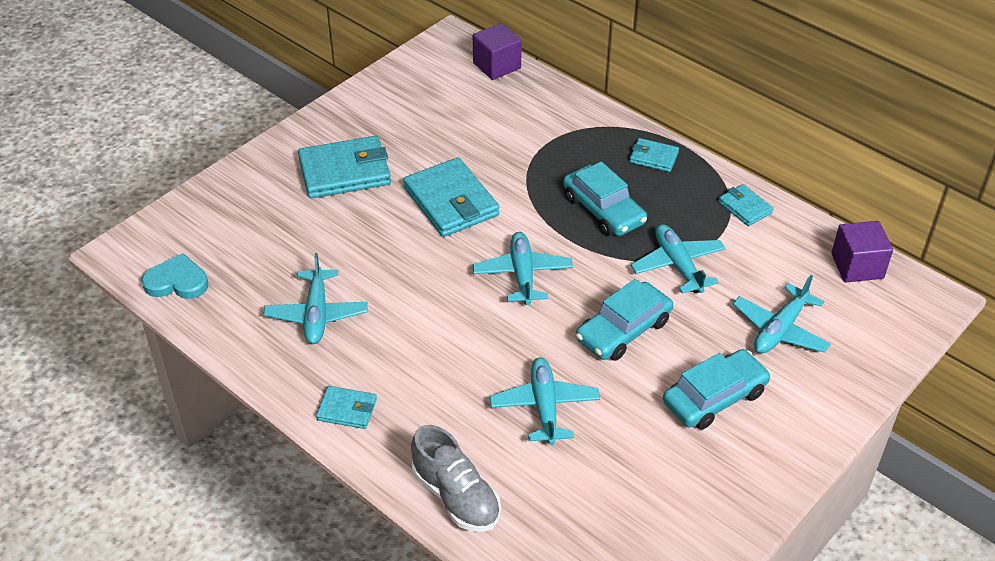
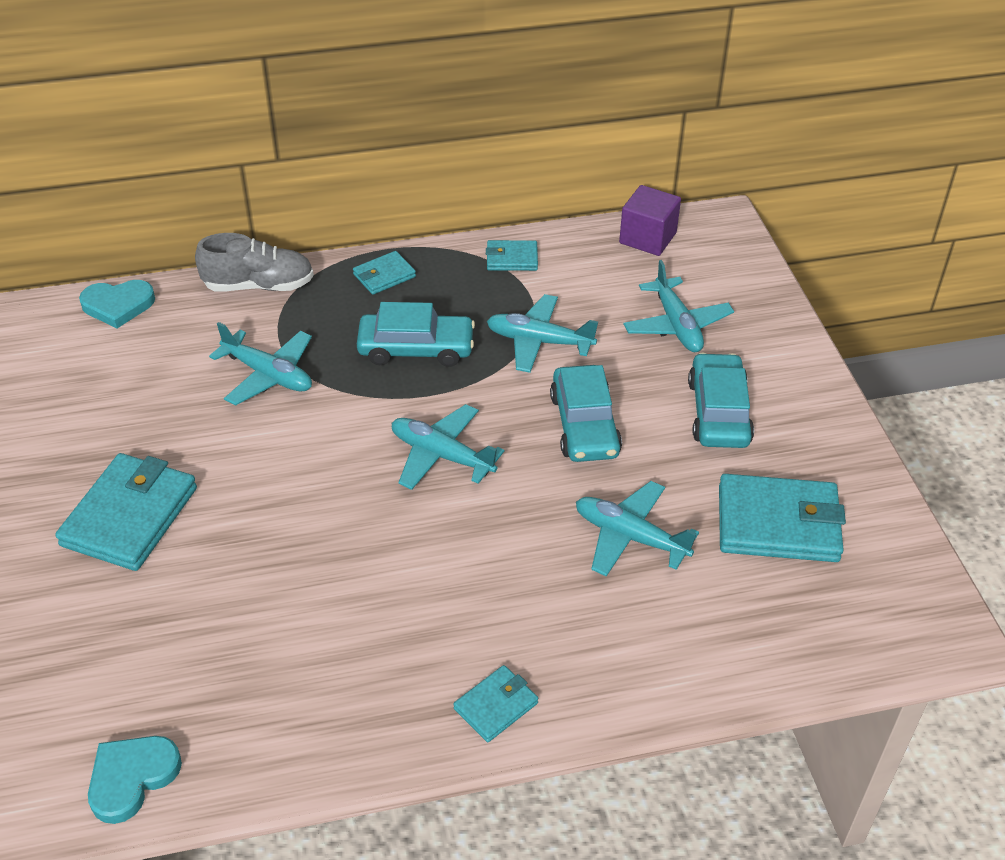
camera: 55 degrees left, 0 degrees up
turquoise plane [263,253,368,344] -> turquoise plane moved to [209,322,312,406]
turquoise wallet [403,157,499,237] -> turquoise wallet moved to [719,474,846,562]
grey shoe [411,425,501,532] -> grey shoe moved to [195,233,314,291]
purple cube [473,23,522,80] -> turquoise heart [79,280,155,328]

